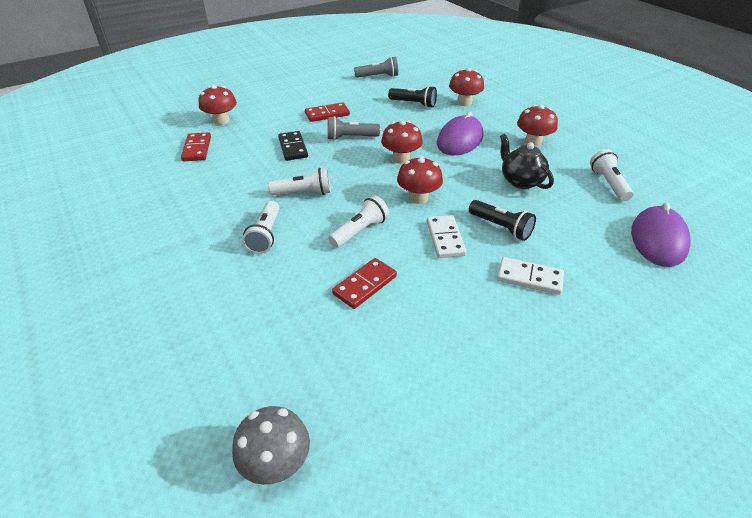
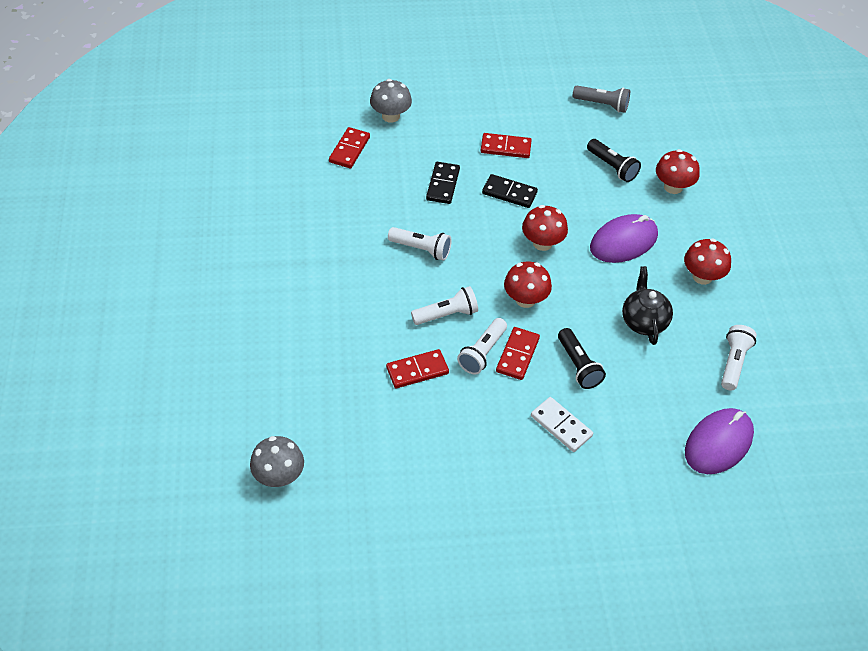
camera: 25 degrees right, 10 degrees up
red mushroom [198,85,237,125] -> grey mushroom [370,79,412,123]
white flashlight [242,201,280,254] -> white flashlight moved to [457,318,507,375]
grey flashlight [327,116,380,140] -> black domino [482,174,538,208]
white domino [427,215,467,258] -> red domino [496,327,540,380]

